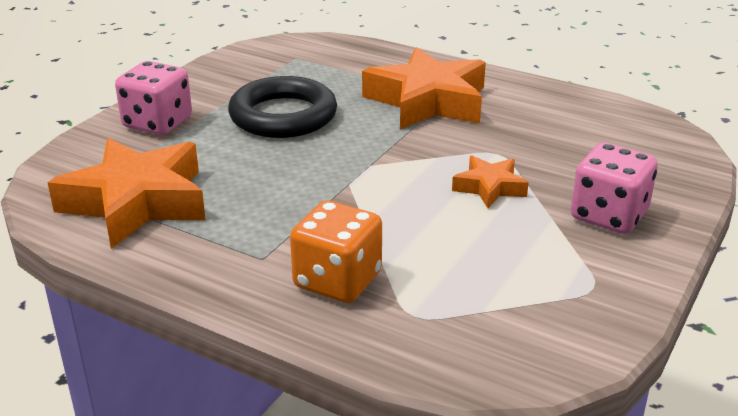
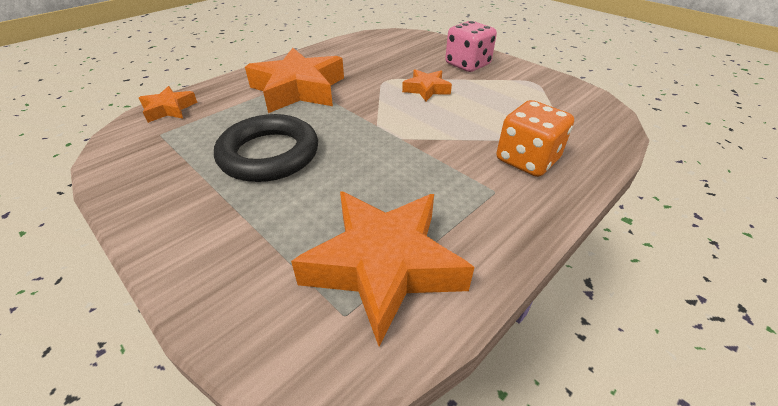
camera: 75 degrees left, 10 degrees up
pink dice [115,61,192,135] -> none
none -> orange star [139,86,198,123]

